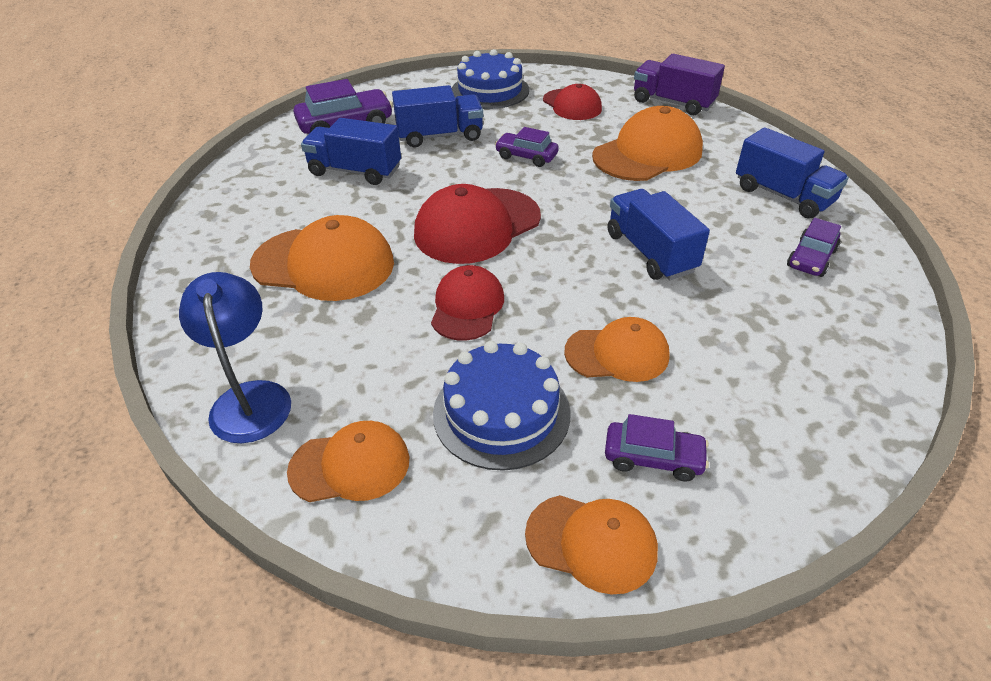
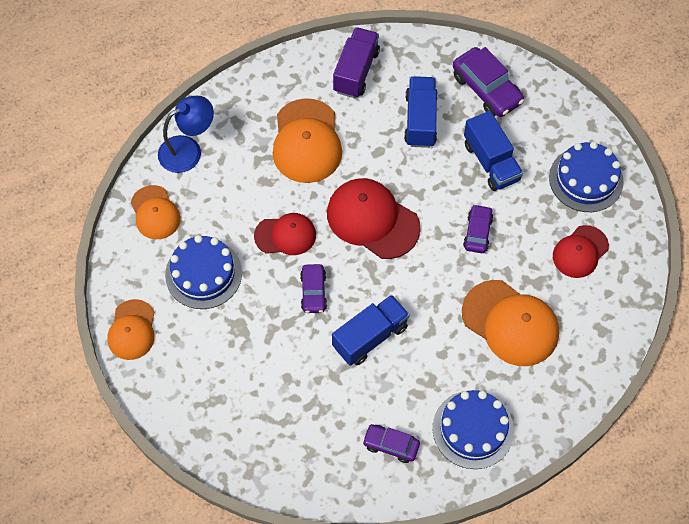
camera: 75 degrees right, 20 degrees up
orange cap [564,317,670,382] -> none
purple car [605,414,709,482] -> purple car moved to [300,264,327,313]
purple truck [634,54,725,115] -> purple truck moved to [333,27,380,98]
blue truck [736,127,849,219] -> blue cake [433,390,514,469]

